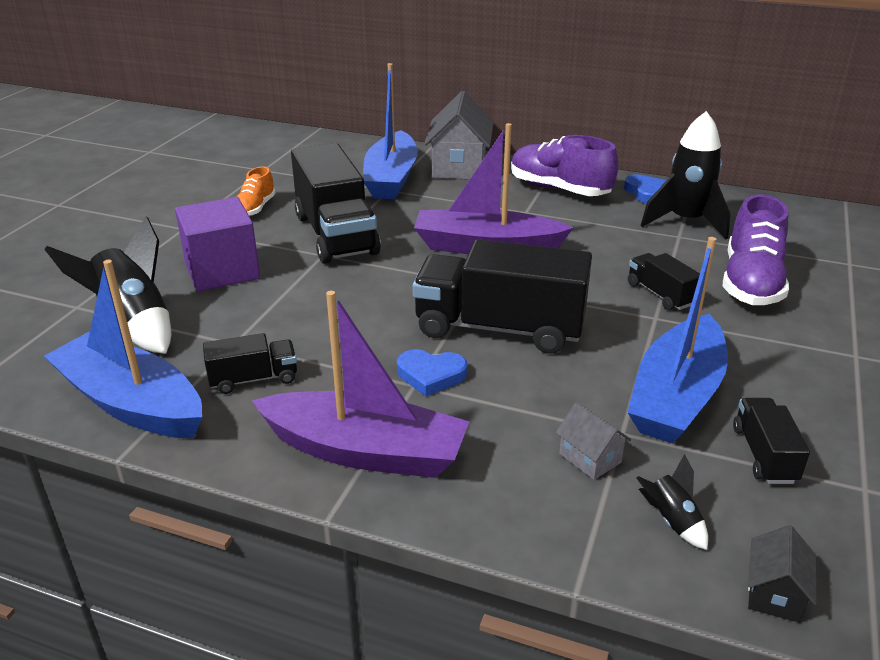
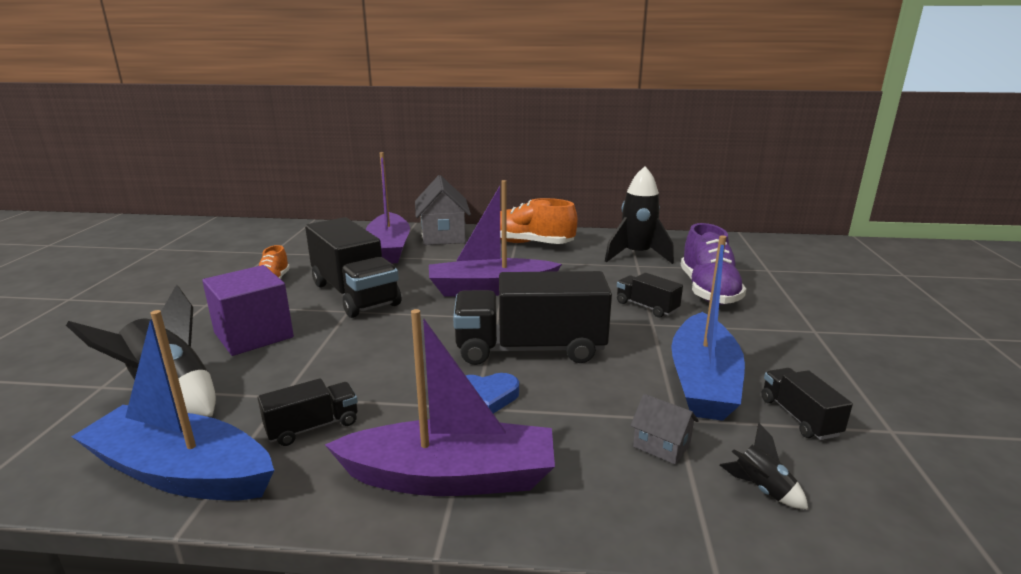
camera: 15 degrees left, 10 degrees down
blue boat [363,63,418,199] -> purple boat [365,152,410,263]
purple shoe [511,135,619,196] -> orange shoe [500,198,577,244]
blue heart [624,174,666,204] -> none
black house [748,525,817,623] -> none

